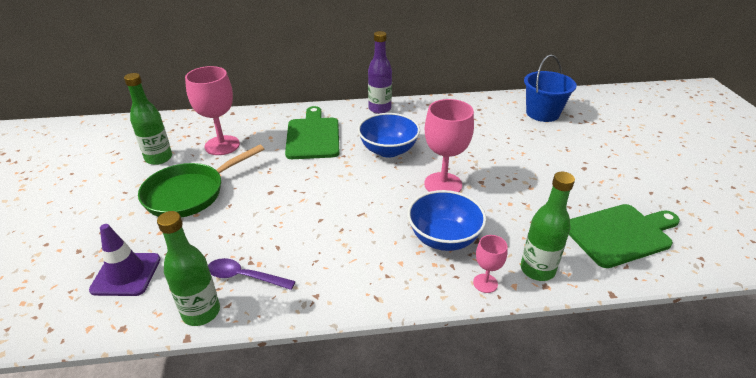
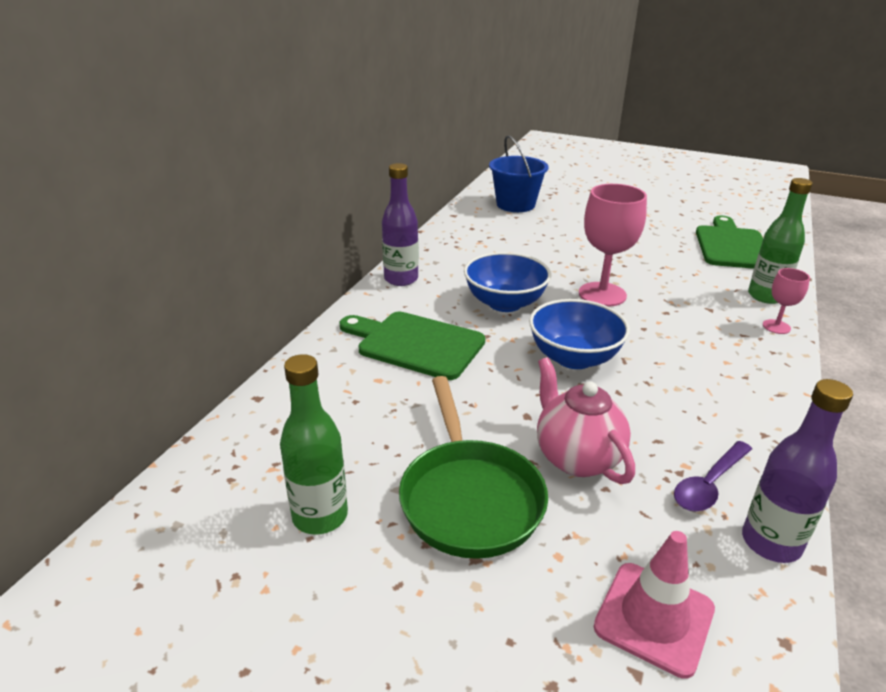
camera: 60 degrees left, 5 degrees down
purple traffic cone [89,224,161,296] -> pink traffic cone [594,531,715,679]
green bottle [157,211,220,326] -> purple bottle [742,379,853,563]
pink goblet [185,66,240,155] -> none
blue bowl [407,190,486,251] -> blue bowl moved to [529,299,630,369]
none -> pink teapot [537,357,635,484]

